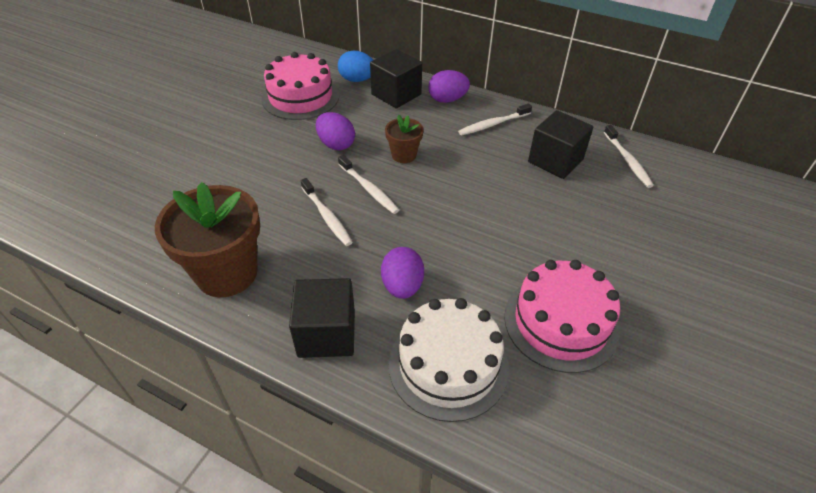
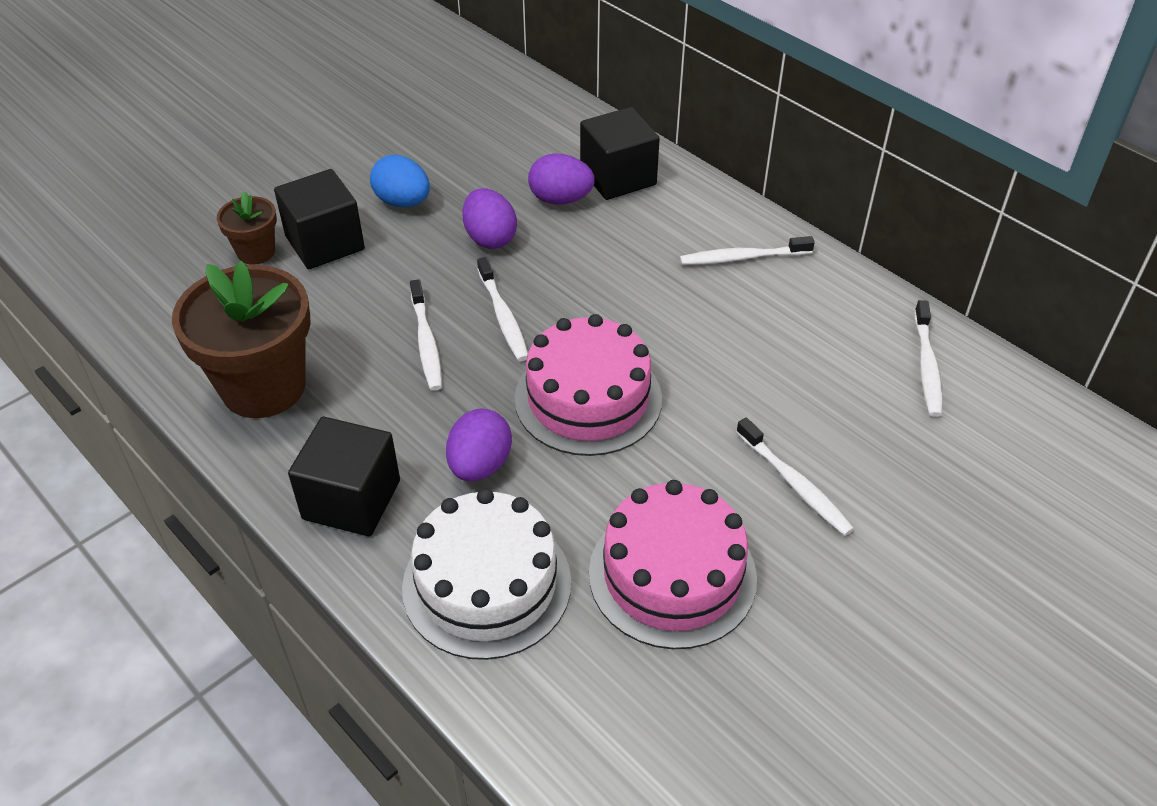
camera: 20 degrees right, 0 degrees up
pink cake [262,52,339,120] -> pink cake moved to [514,314,662,456]
blue egg [338,51,373,82] -> blue egg moved to [370,155,430,207]
brown flower pot [385,115,424,163] -> brown flower pot moved to [217,191,277,265]
purple egg [428,70,470,103] -> purple egg moved to [528,154,595,205]
black cube [528,110,593,179] -> black cube moved to [274,169,365,269]
none -> white toothbrush [736,418,854,536]

